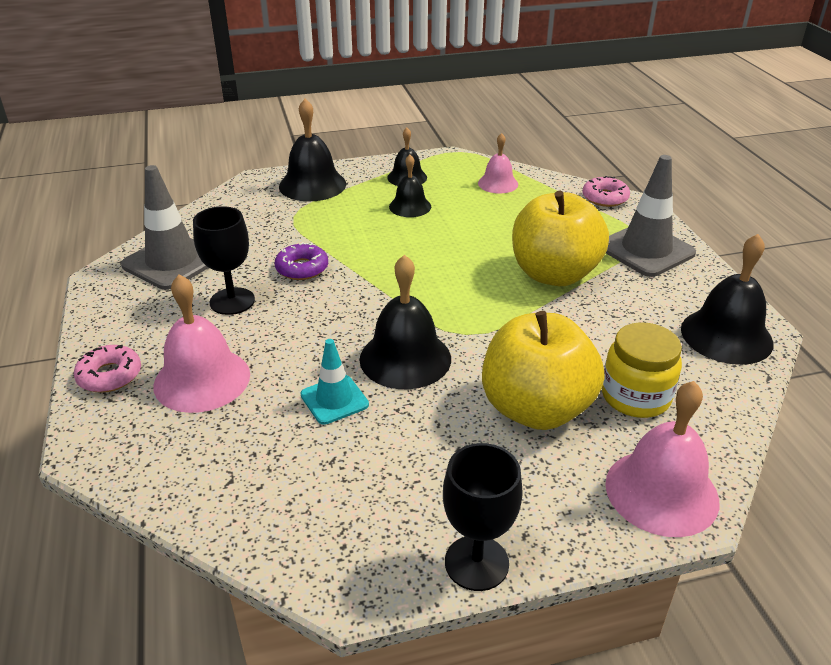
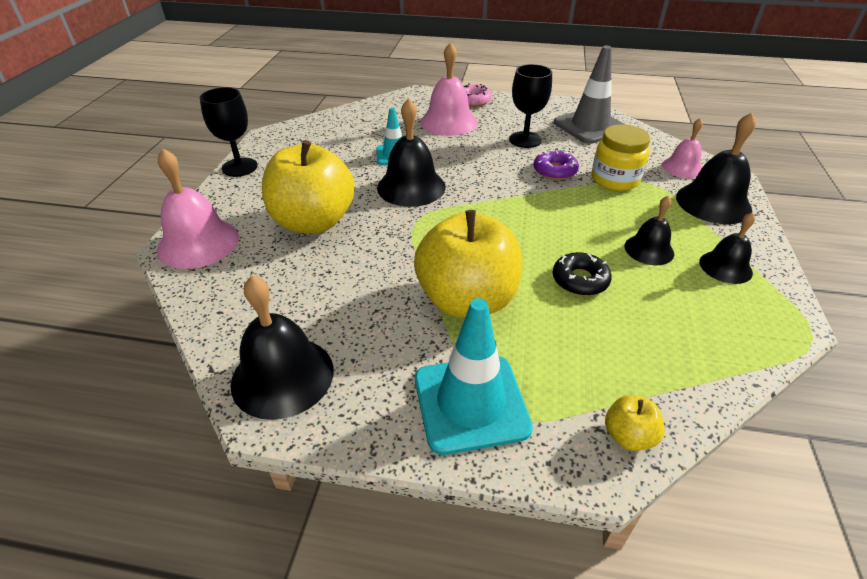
camera: 115 degrees right, 5 degrees up
pink bell [478,133,518,194] -> pink bell moved to [662,118,703,178]
pink donut [583,176,630,207] -> yellow apple [605,395,665,451]
yellow jar [602,322,682,418] -> yellow jar moved to [592,124,650,191]
grey traffic cone [606,155,696,277] -> turquoise traffic cone [415,298,533,455]
none -> black donut [553,252,612,296]

